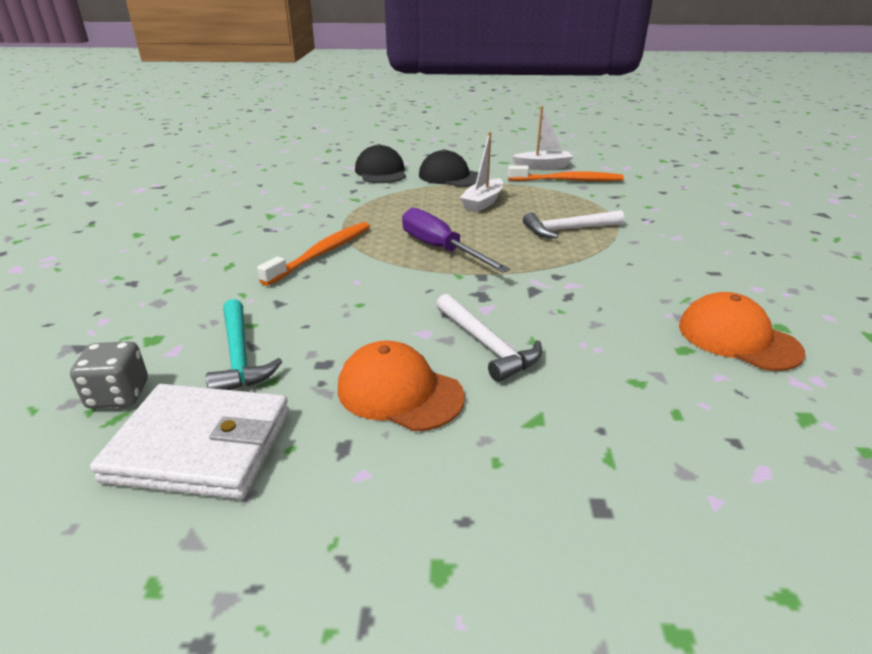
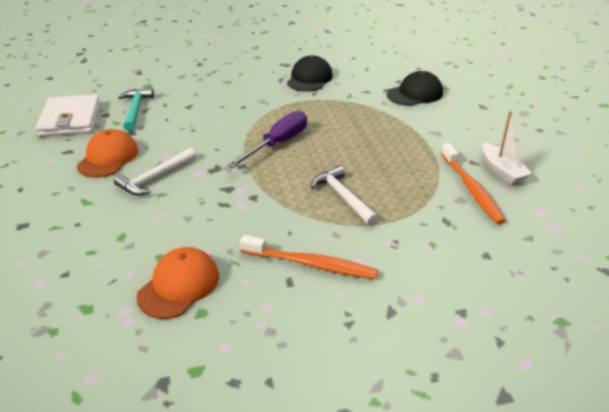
camera: 75 degrees right, 5 degrees up
grey dice [70,341,148,409] -> none
turquoise hammer [206,299,282,390] -> turquoise hammer turned 120 degrees clockwise [118,88,154,131]
orange toothbrush [257,222,370,286] -> orange toothbrush moved to [240,235,378,279]
black cap [419,149,479,187] -> black cap moved to [287,55,333,92]
white boat [460,132,503,212] -> none

